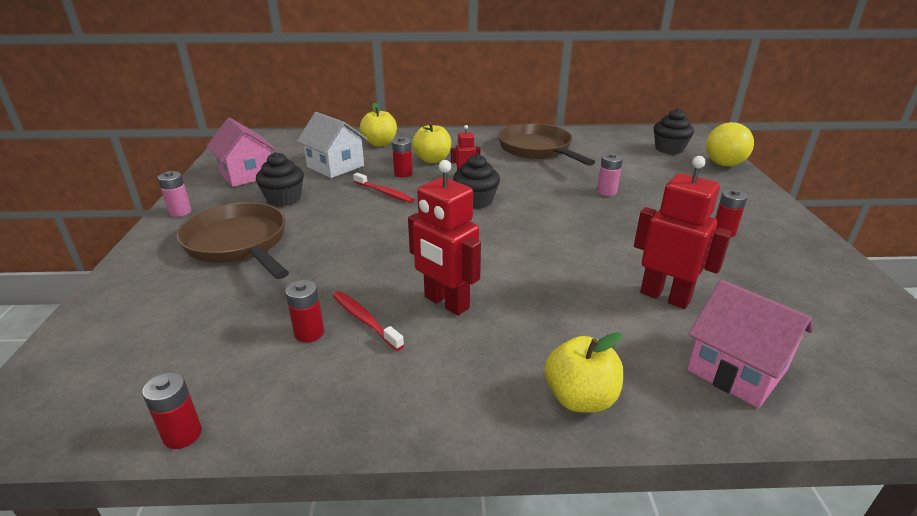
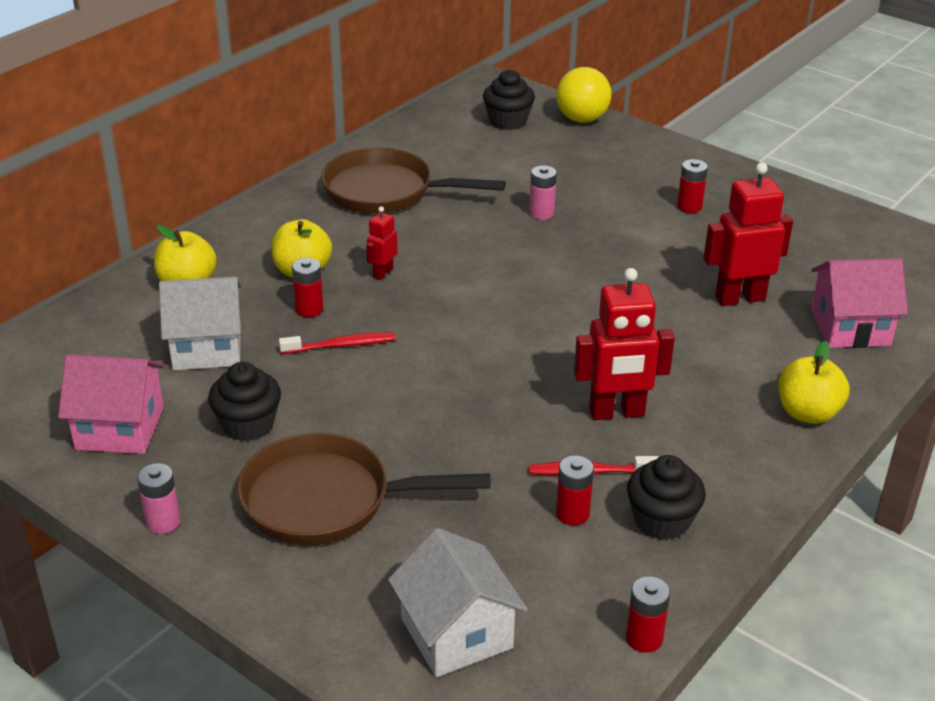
camera: 50 degrees left, 5 degrees up
black cupcake [453,154,500,209] -> black cupcake moved to [627,455,706,540]
none -> white house [388,528,528,677]

